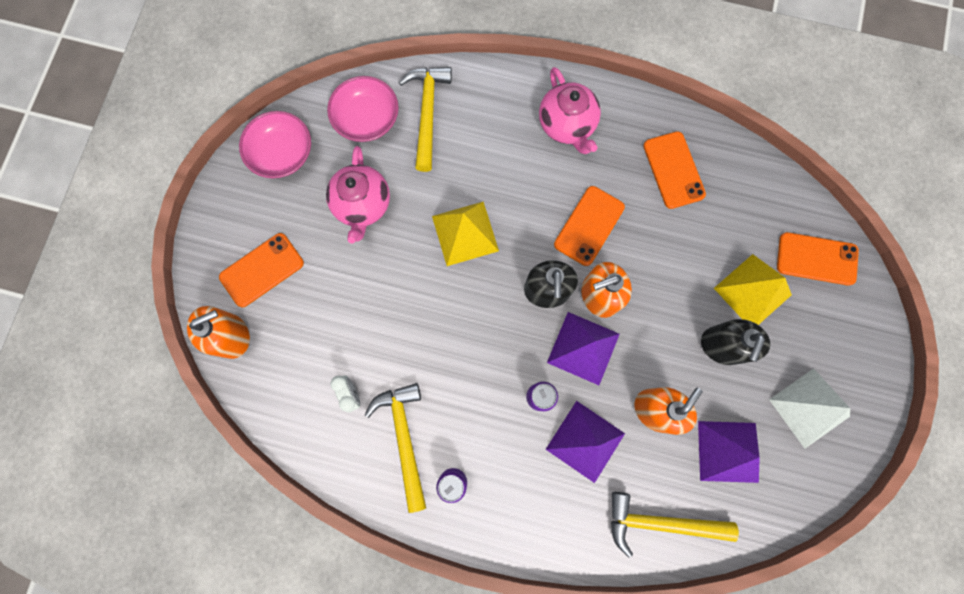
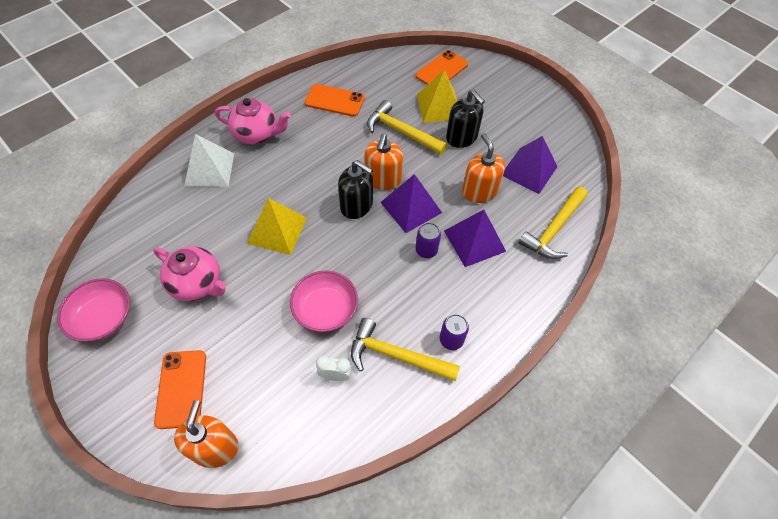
camera: 60 degrees left, 20 degrees down
pink bowl [327,76,399,142] -> pink bowl moved to [290,270,358,332]
yellow hammer [399,67,452,172] -> yellow hammer moved to [367,100,447,155]
orange phone [554,186,625,266] -> none
white pyramid [769,369,850,448] -> white pyramid moved to [184,134,234,187]

